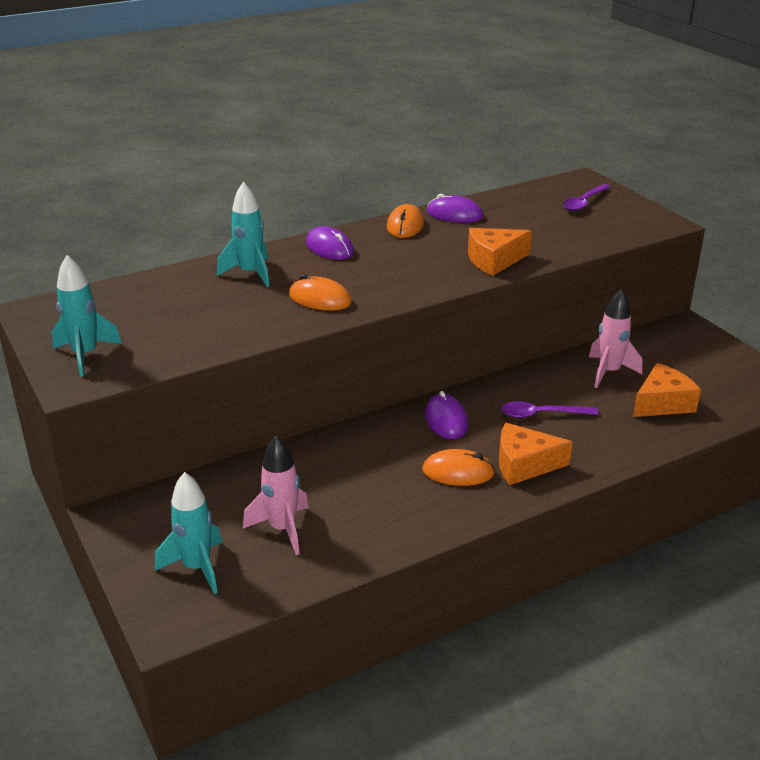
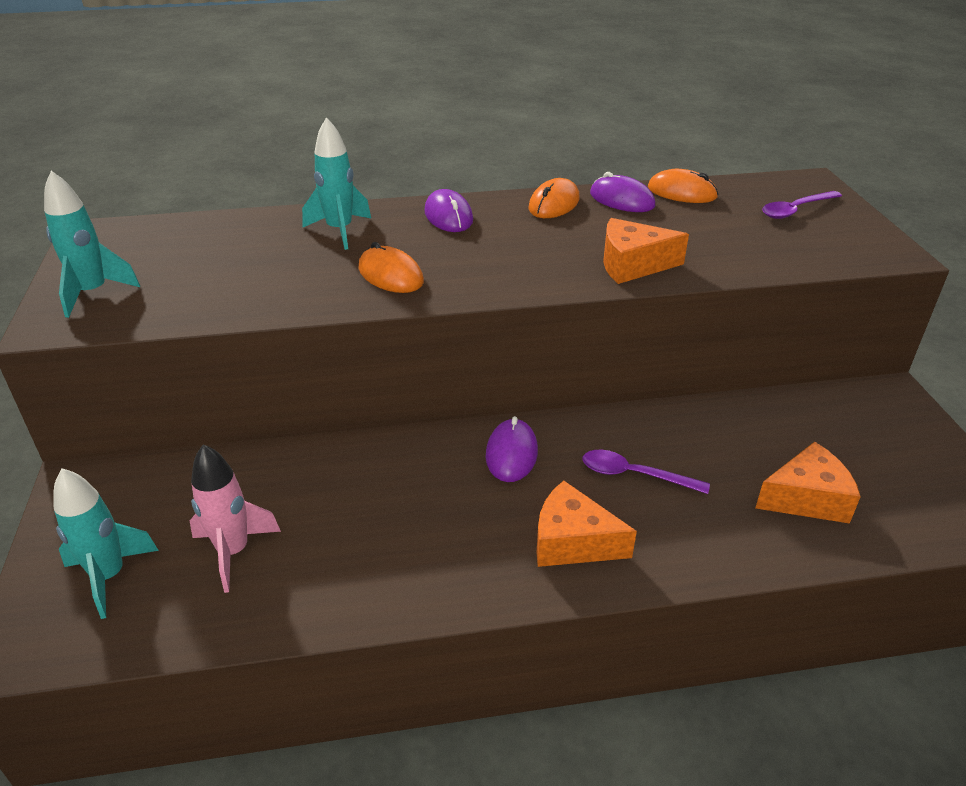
camera: 20 degrees right, 5 degrees up
orange mouse [422,449,495,486] -> orange mouse moved to [648,169,718,203]
pink rocket [589,289,642,388] -> none

